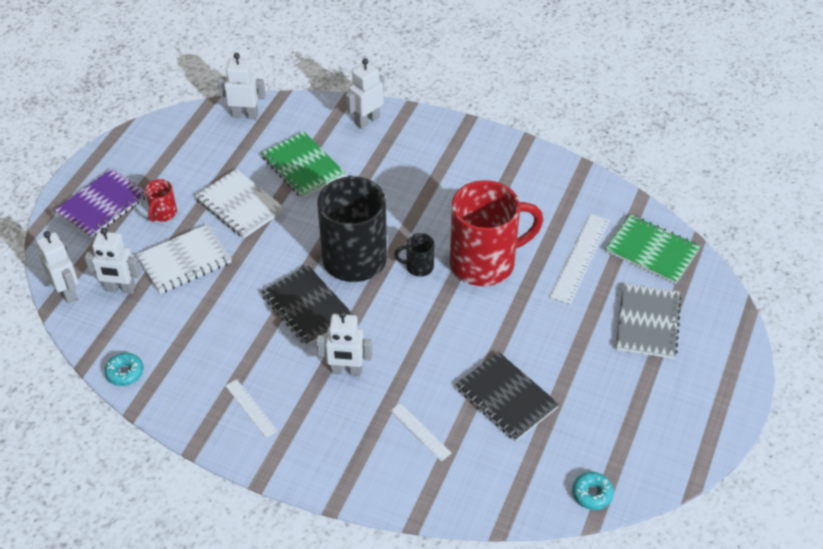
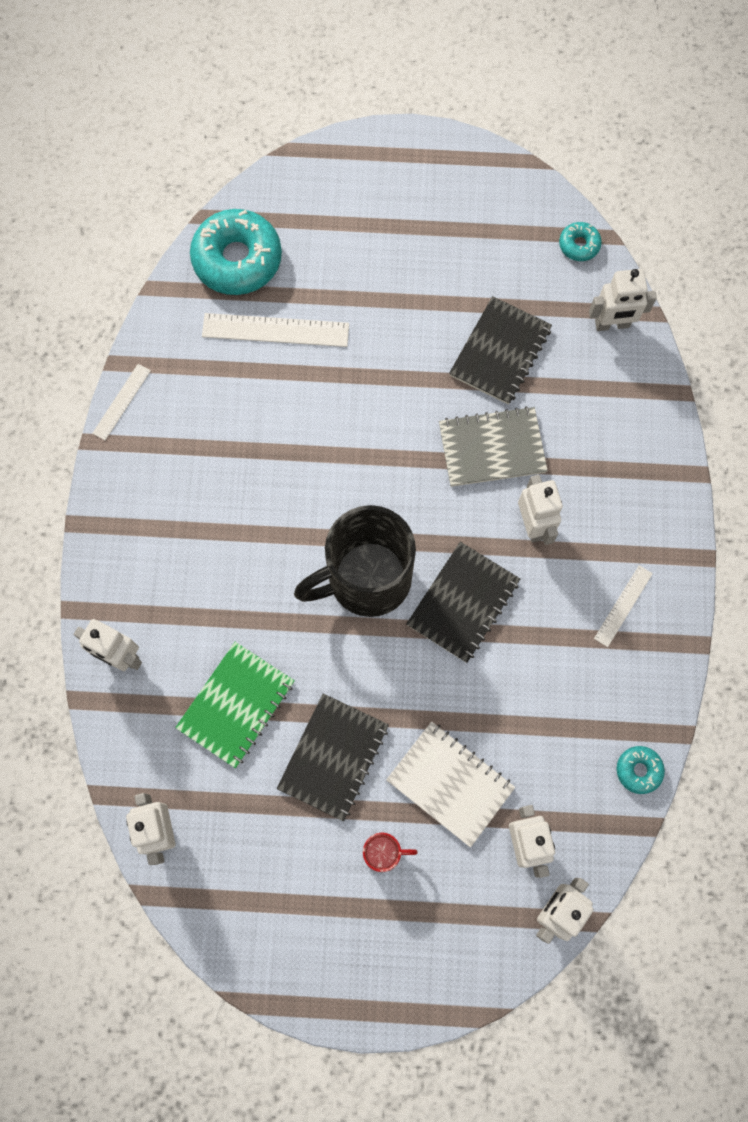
camera: 110 degrees left, 25 degrees up
purple notebook [54,168,146,238] -> none
white notebook [195,169,285,238] -> black notebook [277,693,389,821]
white ruler [390,403,452,461] -> white ruler moved to [92,364,151,440]
black mug [394,233,434,277] -> none
red mug [450,180,543,286] -> none
green notebook [605,214,700,284] -> turquoise donut [190,209,282,295]
grey notebook [616,283,682,359] -> grey notebook moved to [439,406,548,487]
none -> white robot [589,269,657,331]

